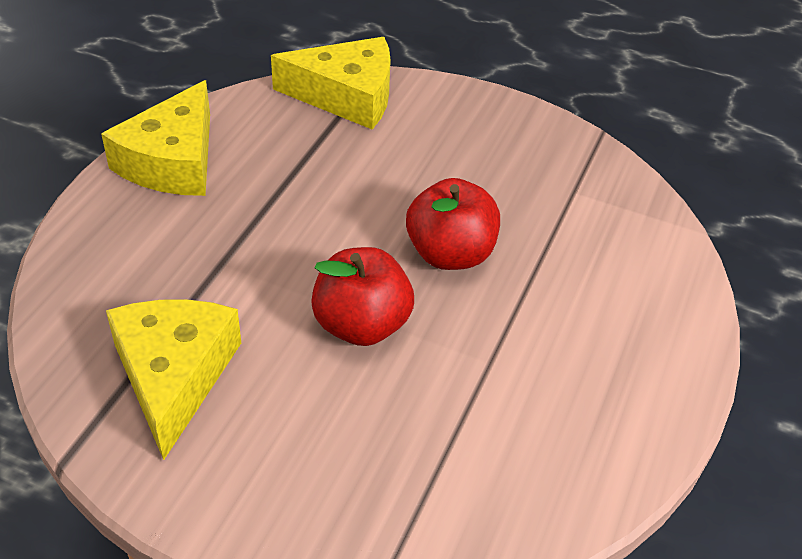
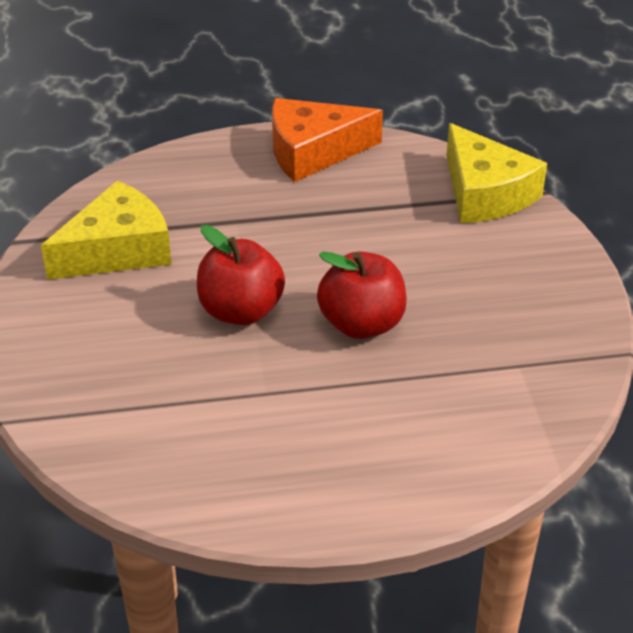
camera: 60 degrees right, 5 degrees down
yellow cheese [101,80,210,196] -> orange cheese [272,98,383,182]

